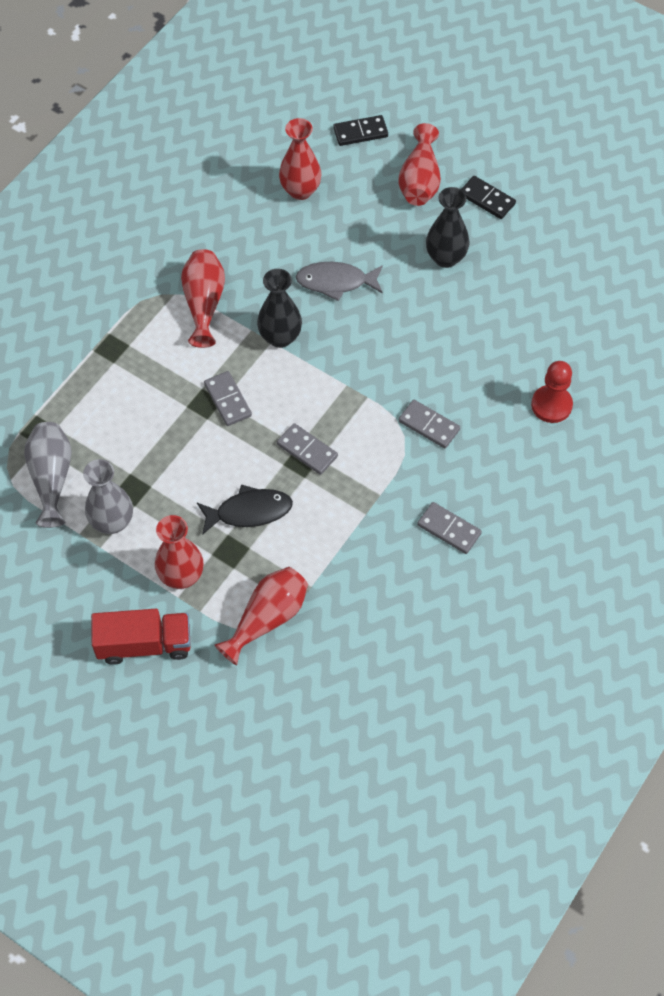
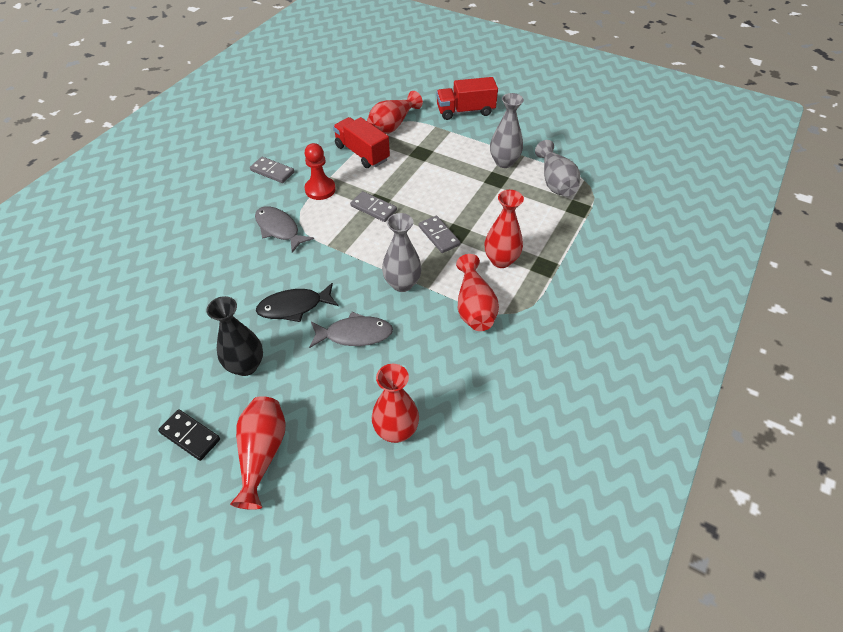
camera: 175 degrees right, 10 degrees down
red vase [155,515,203,589] -> red vase moved to [485,190,524,268]
black fish [197,484,293,535] -> black fish moved to [256,283,338,322]
black vase [257,269,302,348] -> grey vase [382,213,422,292]
black domino [333,115,388,146] -> none
grey domino [398,400,460,448] -> grey fish [255,206,314,253]
red pawn [531,361,573,423] -> red pawn moved to [305,143,336,200]
none -> red truck [333,117,390,168]

